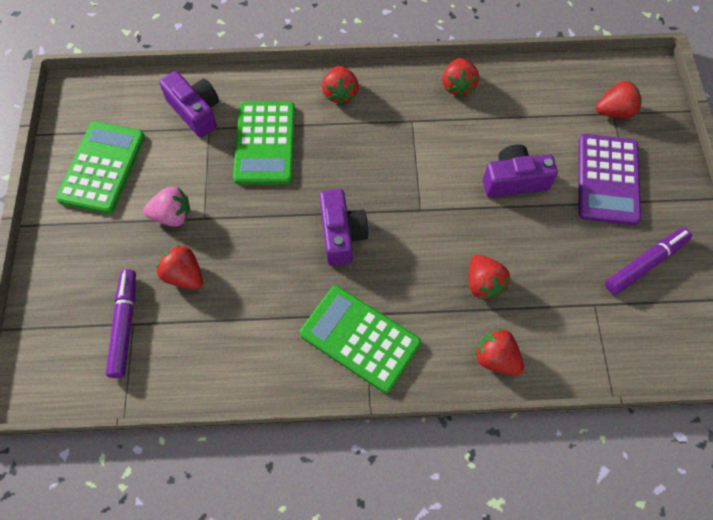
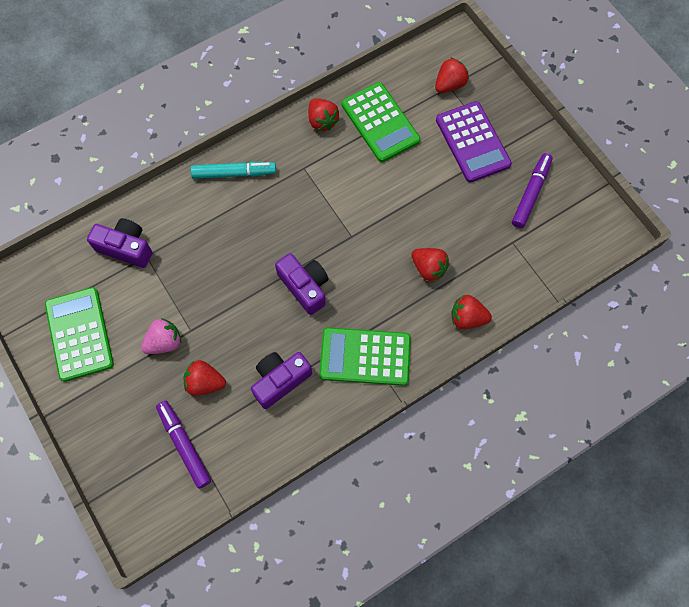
camera: 30 degrees left, 5 degrees up
green calculator [233,102,295,184] -> green calculator moved to [341,82,420,162]
red strawberry [322,66,359,105] -> turquoise marker [191,162,276,179]
purple camera [483,144,558,198] -> purple camera moved to [251,352,312,409]

